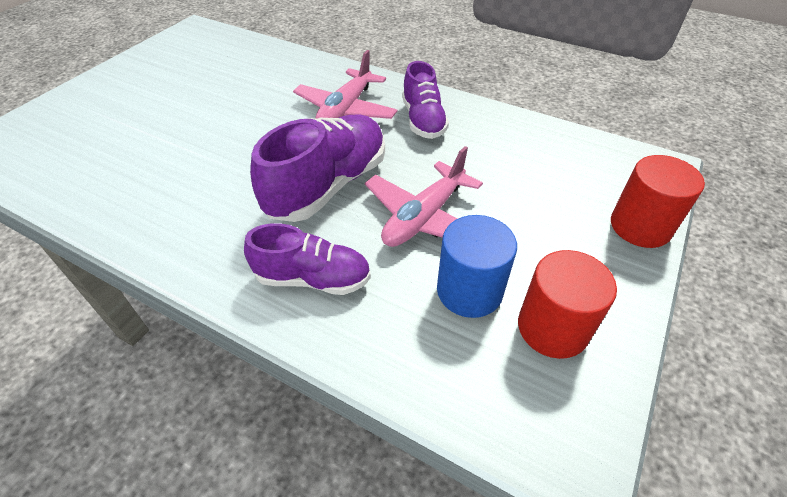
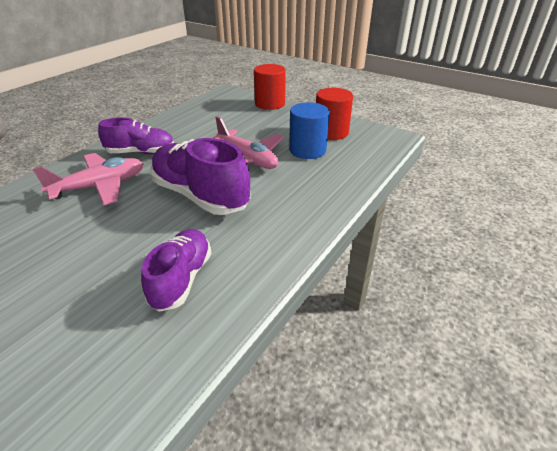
camera: 85 degrees left, 10 degrees down
purple shoe [244,223,371,295] -> purple shoe moved to [141,229,211,312]
pink plane [293,50,398,119] -> pink plane turned 60 degrees counterclockwise [33,153,143,205]

